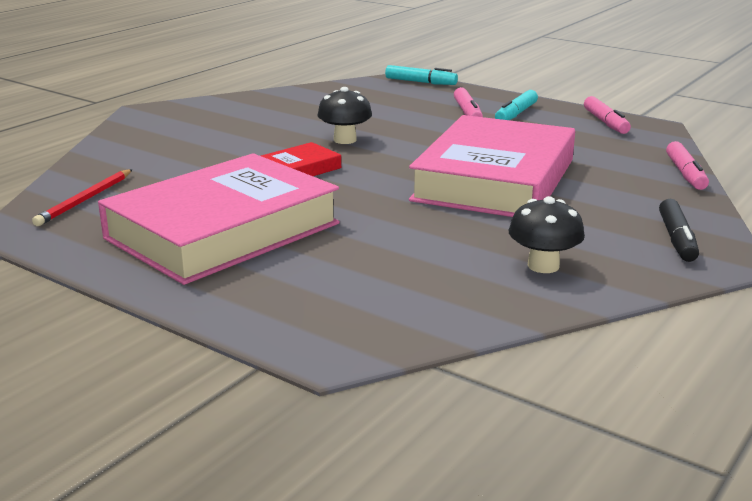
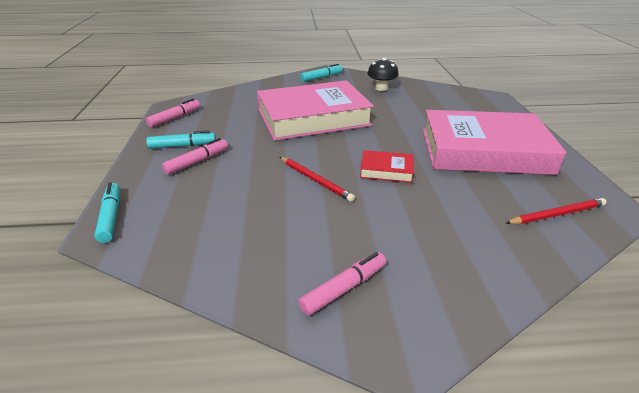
camera: 130 degrees left, 10 degrees up
black mushroom [317,87,372,144] -> red pencil [280,157,355,202]
black marker [659,199,699,262] -> turquoise marker [300,64,343,82]
pink marker [666,141,709,190] -> pink marker moved to [298,252,386,316]

